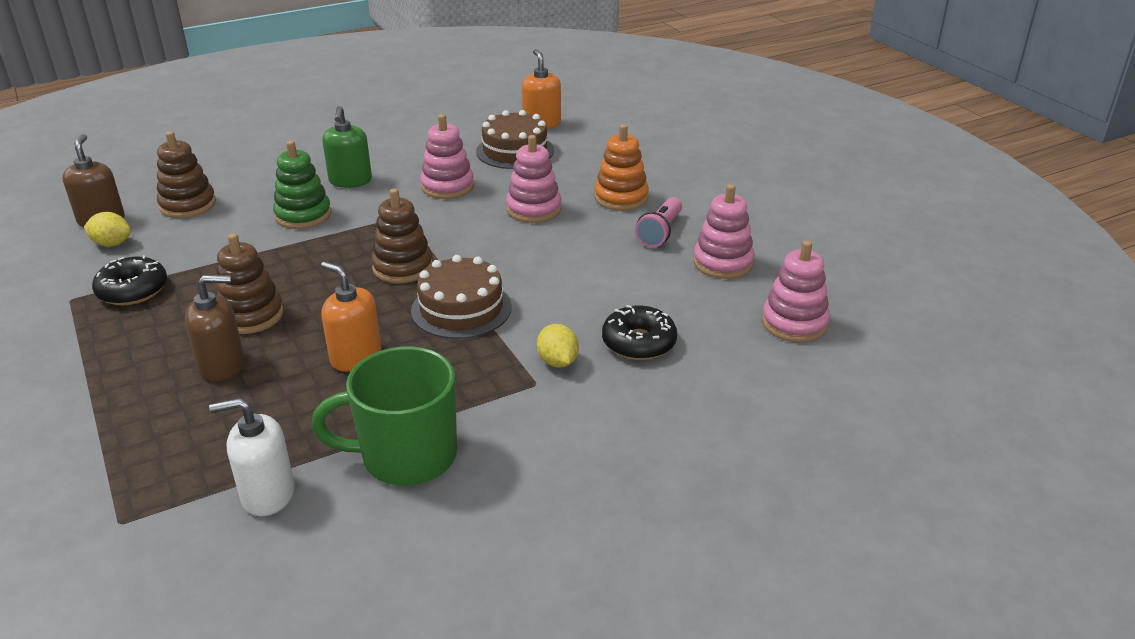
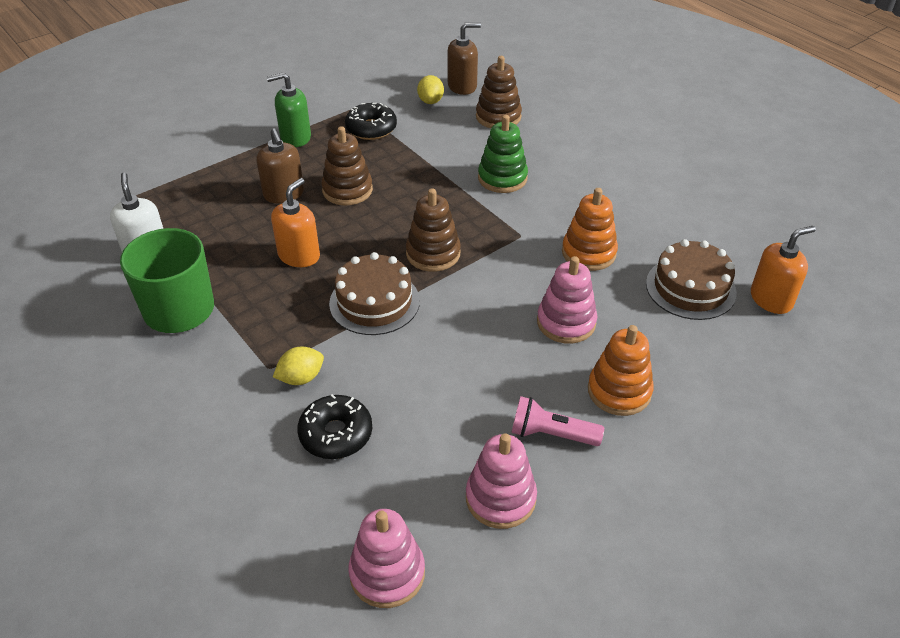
camera: 80 degrees right, 10 degrees up
green soap dispenser [323,106,372,188] -> green soap dispenser moved to [266,72,311,147]
pink stacking toy [420,114,474,199] -> orange stacking toy [562,188,618,271]

